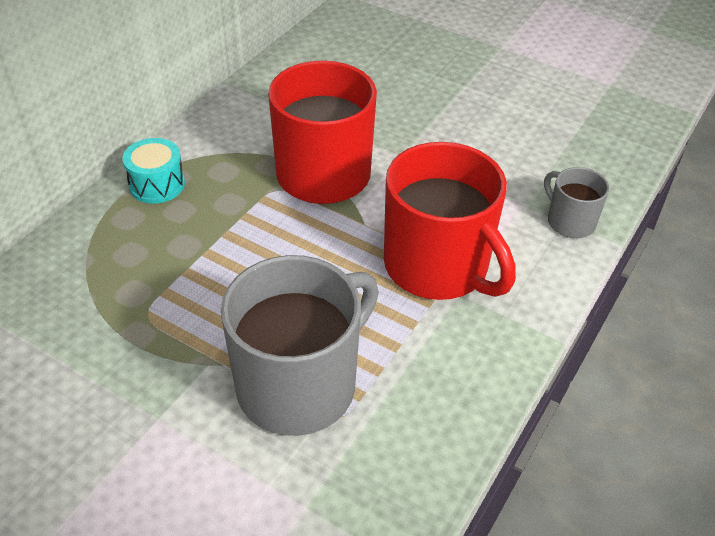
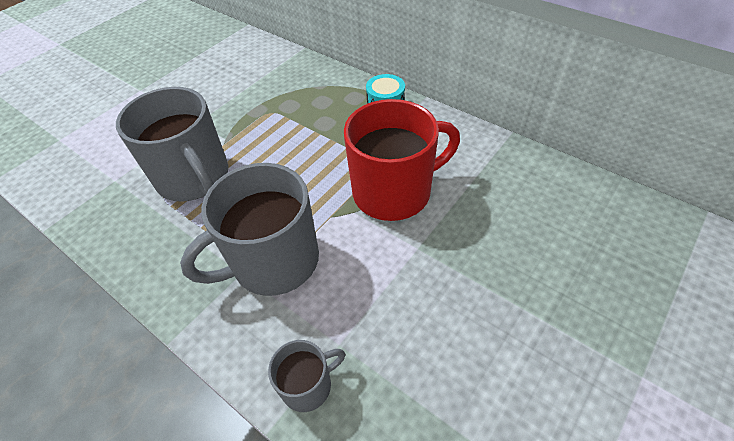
camera: 100 degrees right, 5 degrees up
red mug [384,142,516,300] -> grey mug [180,163,319,296]

